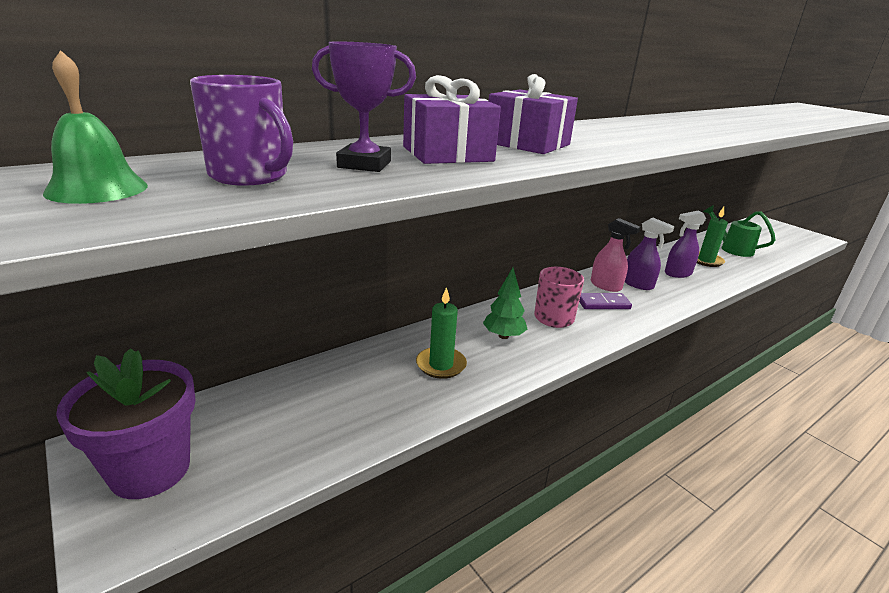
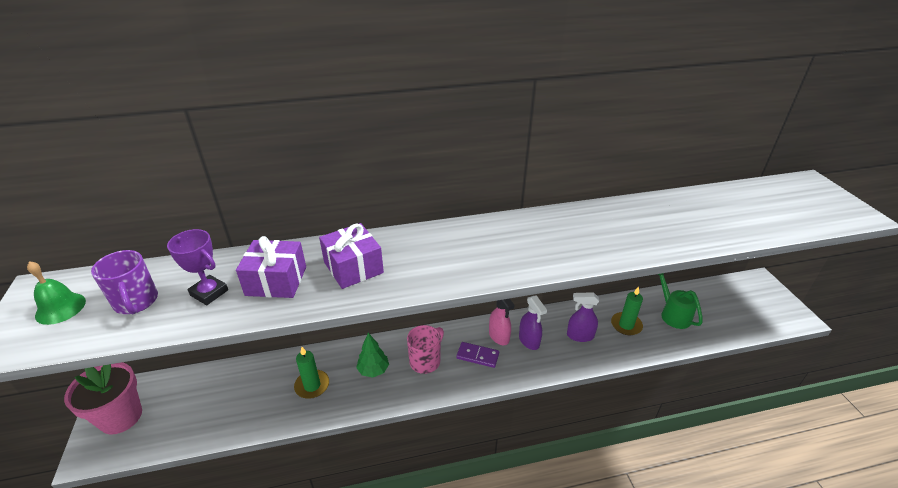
camera: 25 degrees right, 10 degrees up
purple flower pot [56,348,196,499] -> pink flower pot [64,362,142,434]

